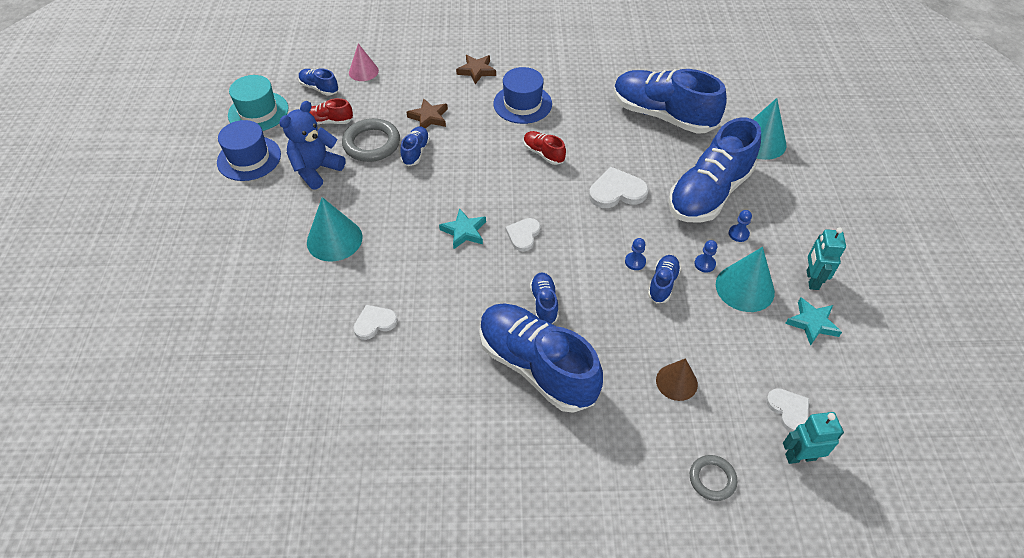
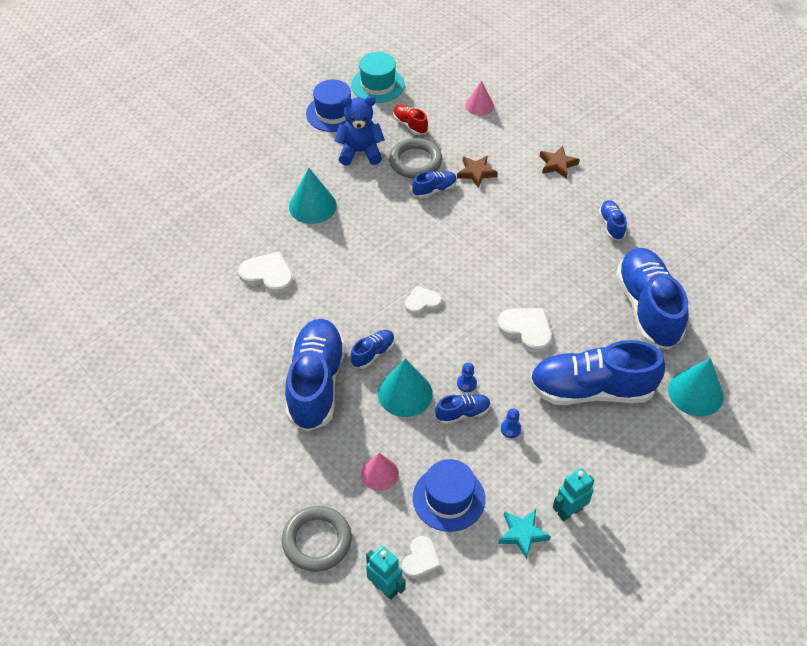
camera: 50 degrees right, 0 degrees up
blue shoe [298,68,339,96] -> blue shoe moved to [599,200,627,241]
white heart [353,305,398,340] -> white heart [238,251,293,294], size x1.53
turquoise star [439,208,486,249] -> none
blue hat [493,67,552,124] -> blue hat moved to [413,459,485,532]
red shoe [523,131,566,165] -> none
brown cone [656,358,698,401] -> pink cone [361,453,399,491]
grey ring [690,455,737,501] -> grey ring [282,506,352,572], size x1.70
turquoise cone [716,247,775,312] -> turquoise cone moved to [378,358,433,417]
blue pawn [729,210,752,242] -> none

